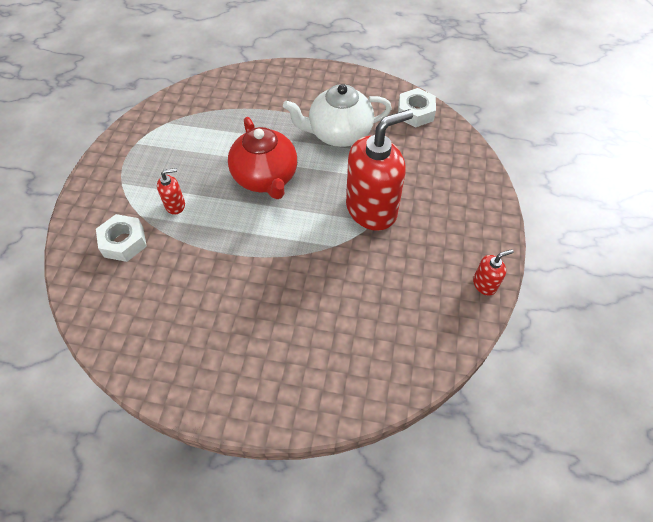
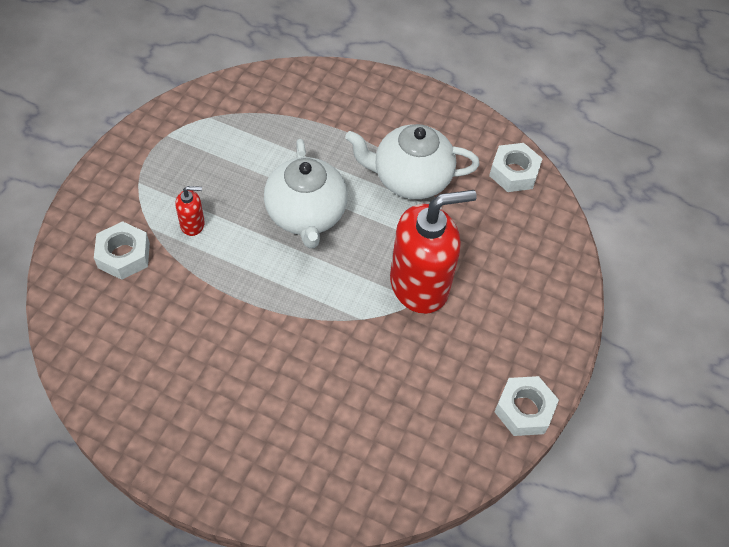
camera: 10 degrees right, 0 degrees up
red teapot [228,117,297,199] -> white teapot [264,139,348,248]
red soap dispenser [473,249,514,296] -> white nut [494,376,559,436]

